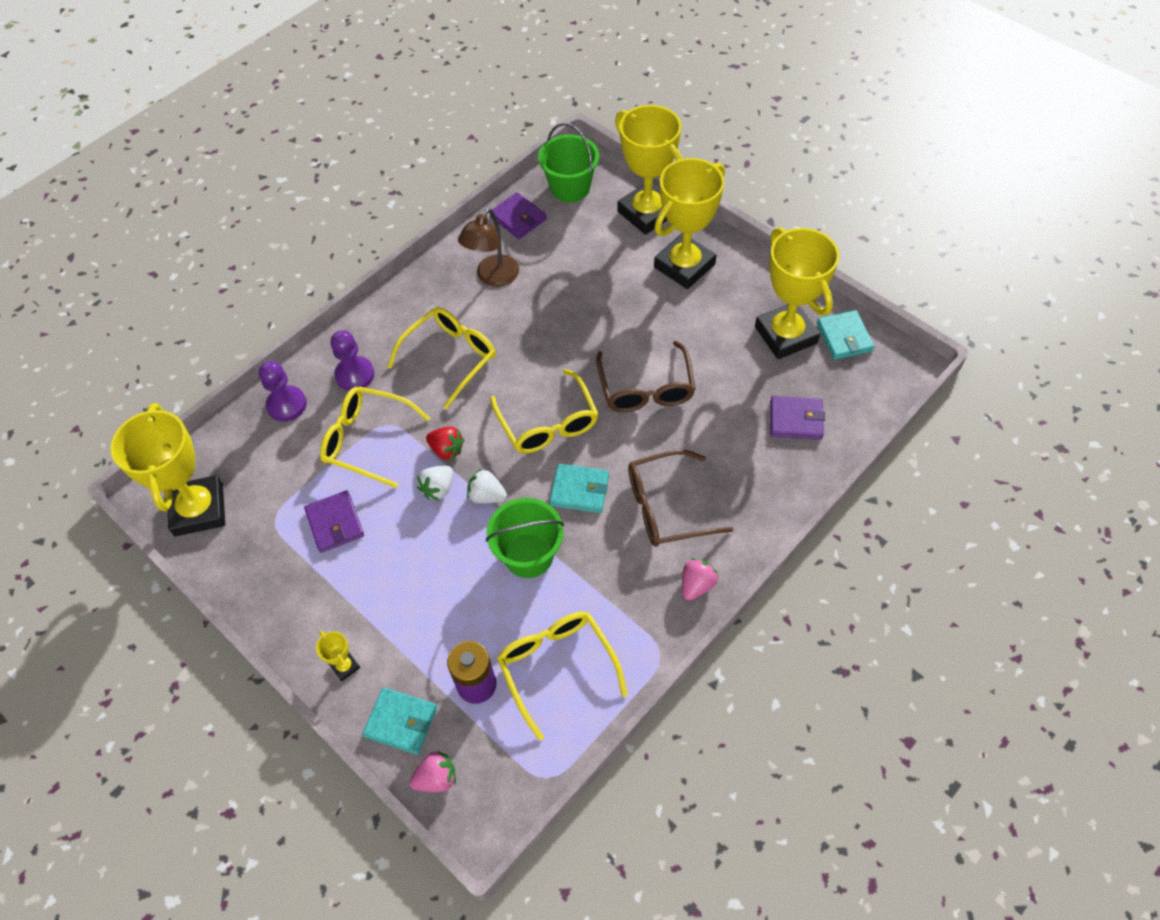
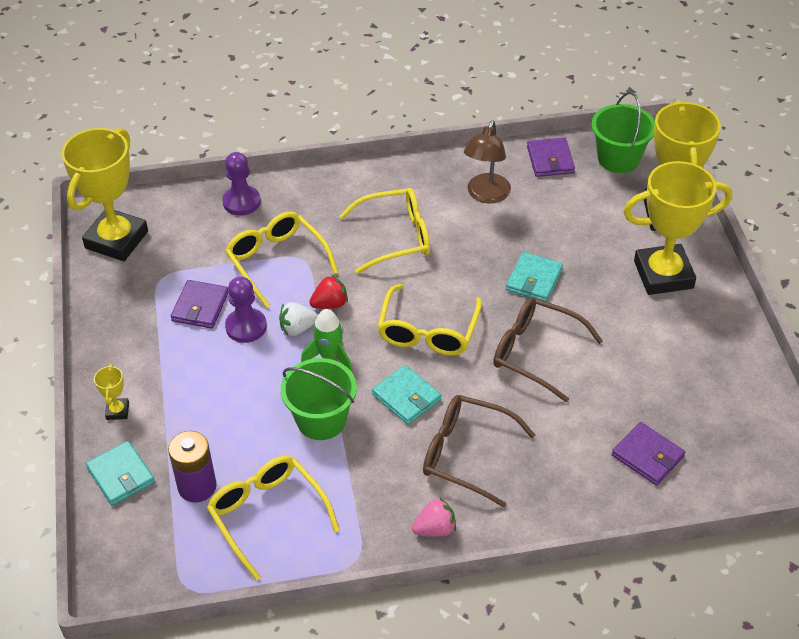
camera: 35 degrees right, 10 degrees down
purple pawn [331,330,374,391] -> purple pawn moved to [225,276,267,343]
pink strawberry [410,750,456,792] -> none
red strawberry [426,426,464,460] -> red strawberry turned 90 degrees counterclockwise [309,275,348,309]
brown lamp [458,208,519,287] -> brown lamp turned 45 degrees counterclockwise [464,120,511,203]
white strawberry [467,468,507,503] -> green rocket [301,309,352,372]
yellow glasses [497,611,628,741] -> yellow glasses turned 45 degrees counterclockwise [207,456,340,580]
brown glasses [596,341,696,412] -> brown glasses turned 90 degrees clockwise [493,297,603,402]
yellow trophy [755,227,839,359] -> none
turquoise wallet [817,310,875,360] -> turquoise wallet moved to [506,252,563,302]

